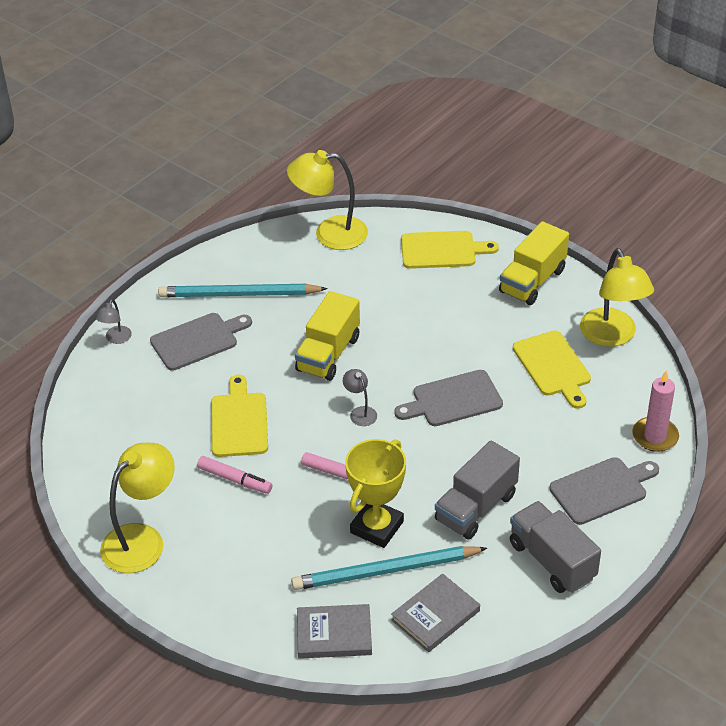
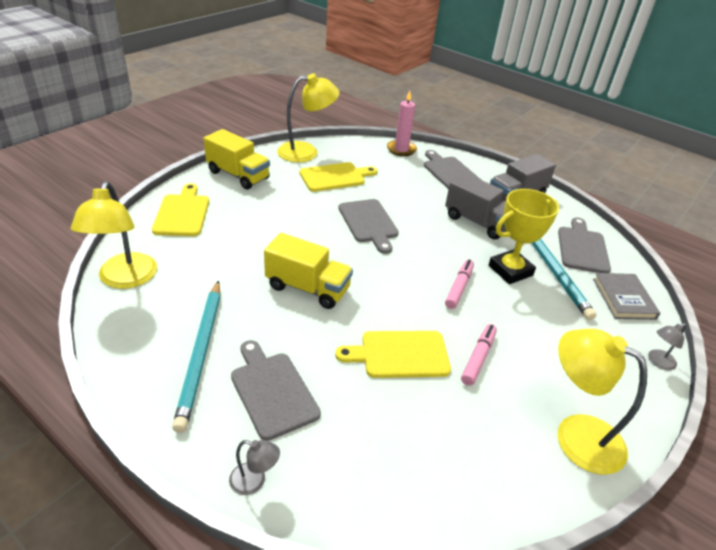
camera: 95 degrees left, 5 degrees down
grey lamp [343,369,377,426] -> grey lamp moved to [648,323,686,371]
yellow trophy [345,439,406,548] -> yellow trophy turned 60 degrees counterclockwise [488,189,559,284]
grey book [391,573,480,652] -> grey cutting board [558,217,611,273]

